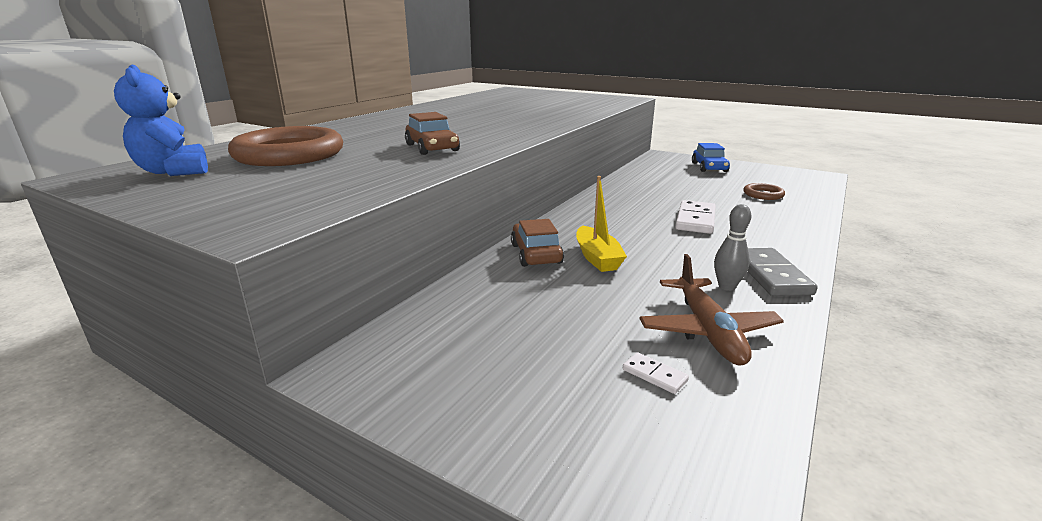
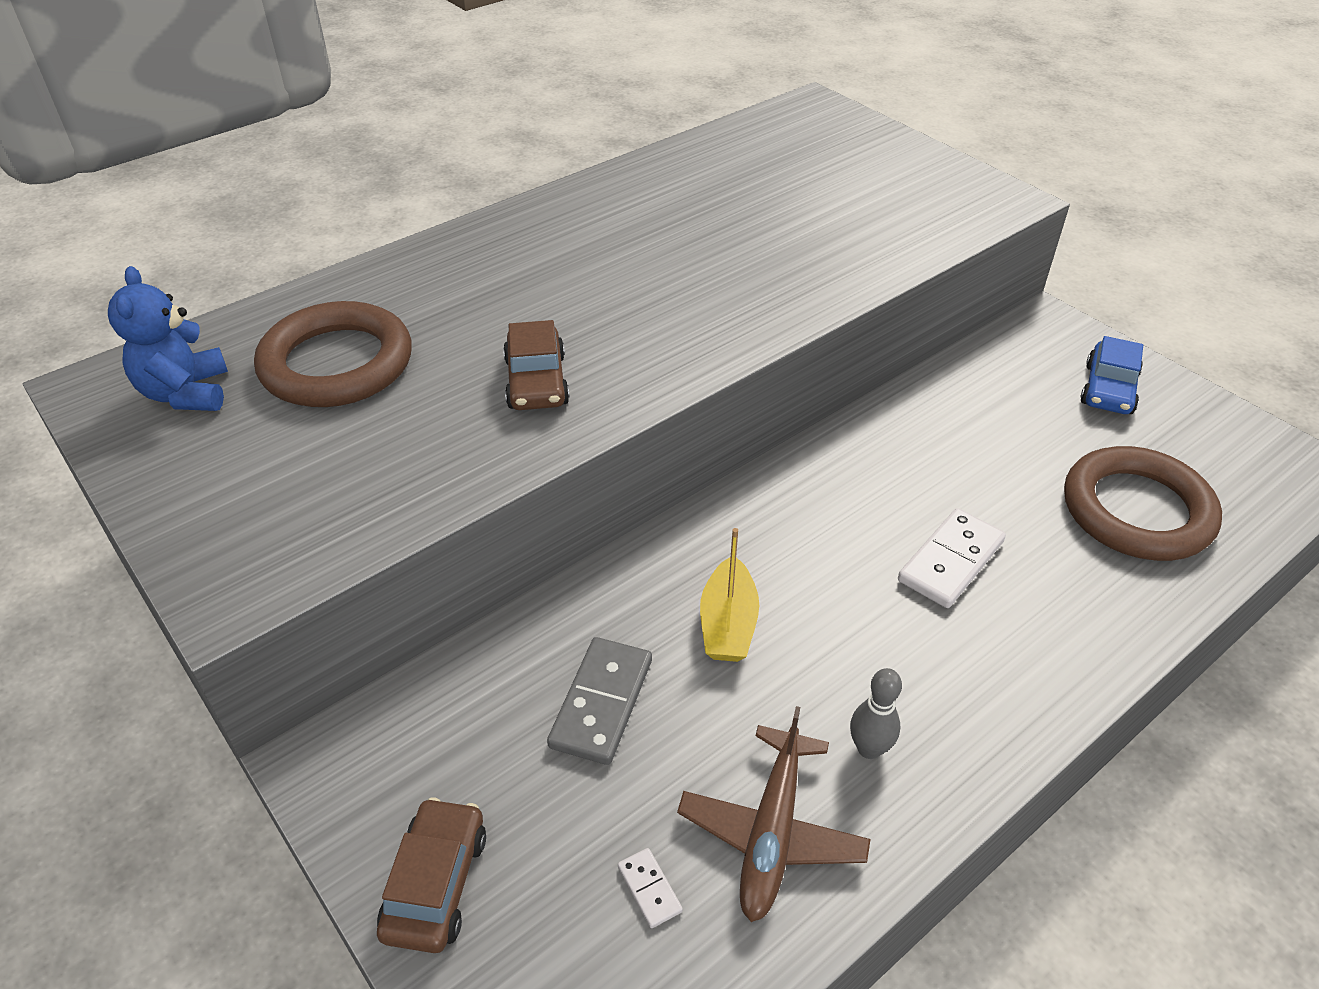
camera: 20 degrees right, 20 degrees up
brown car [511,219,564,267] -> brown car moved to [377,797,486,953]
brown ring [743,183,785,200] -> brown ring [1064,446,1222,561], size x2.10
grey domino [747,248,818,296] -> grey domino moved to [547,637,652,765]

